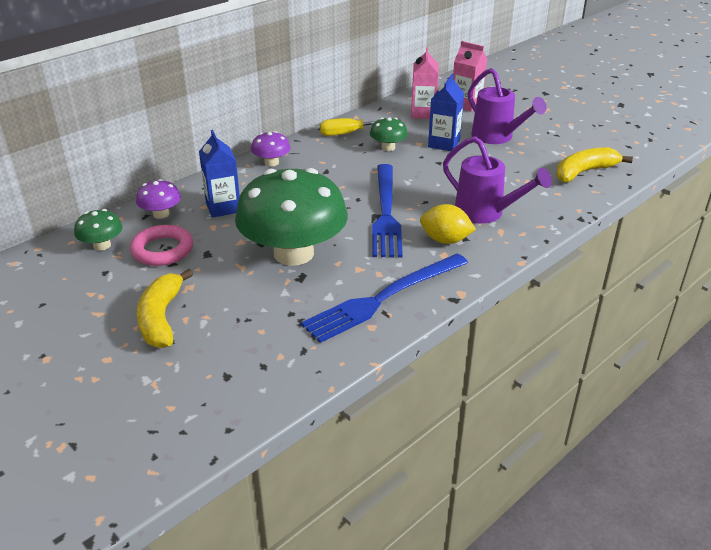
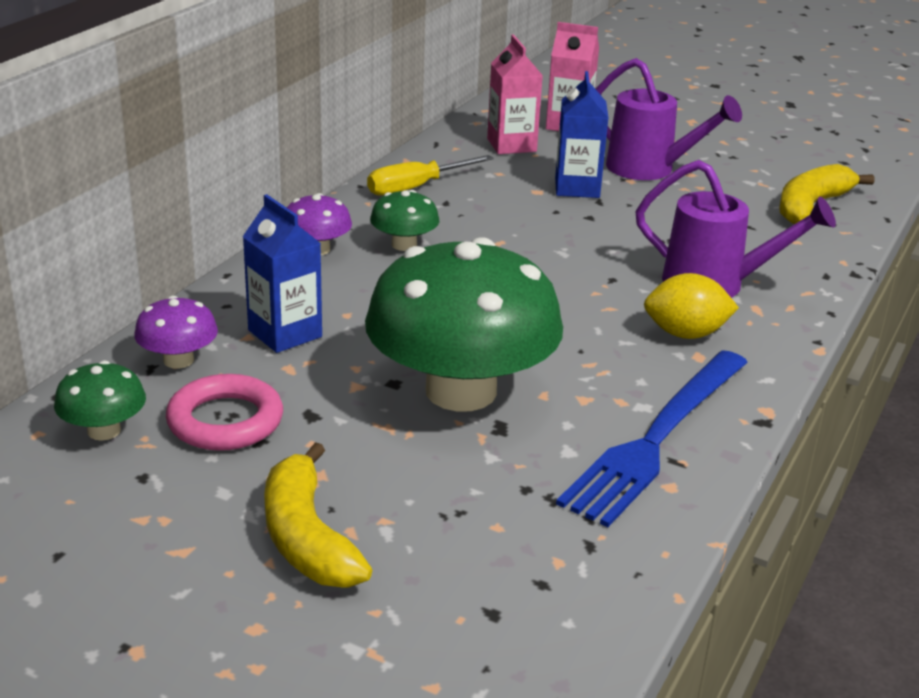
camera: 20 degrees left, 5 degrees down
green mushroom [370,117,408,151] -> green mushroom moved to [370,190,439,251]
blue fork [372,164,403,257] -> none

